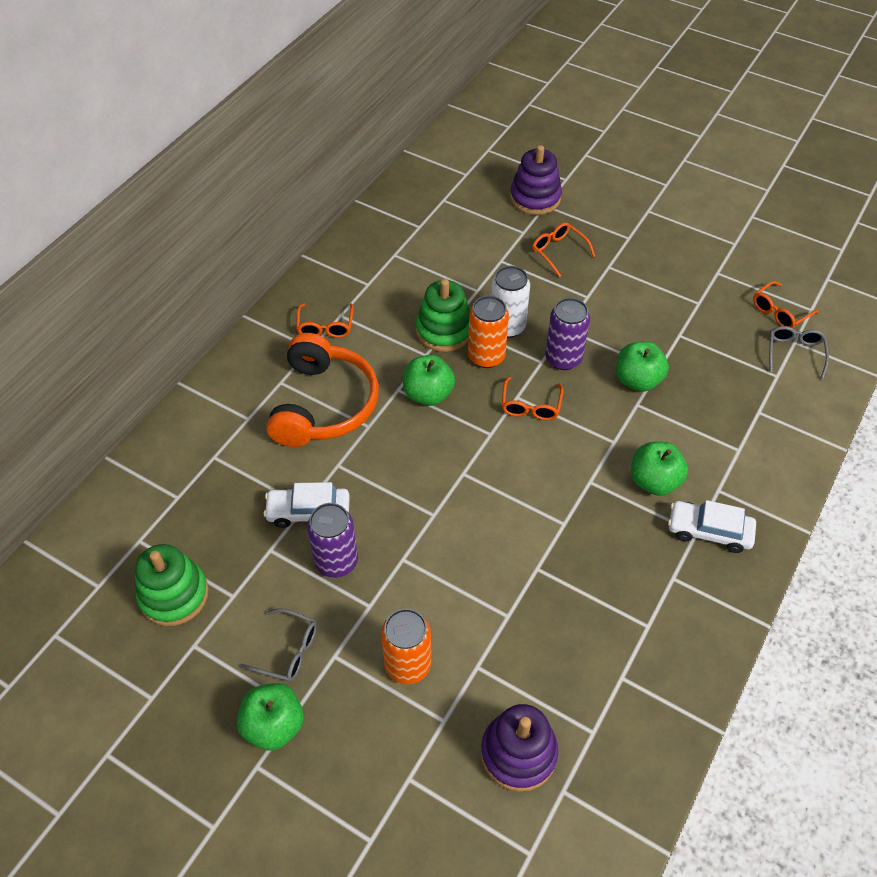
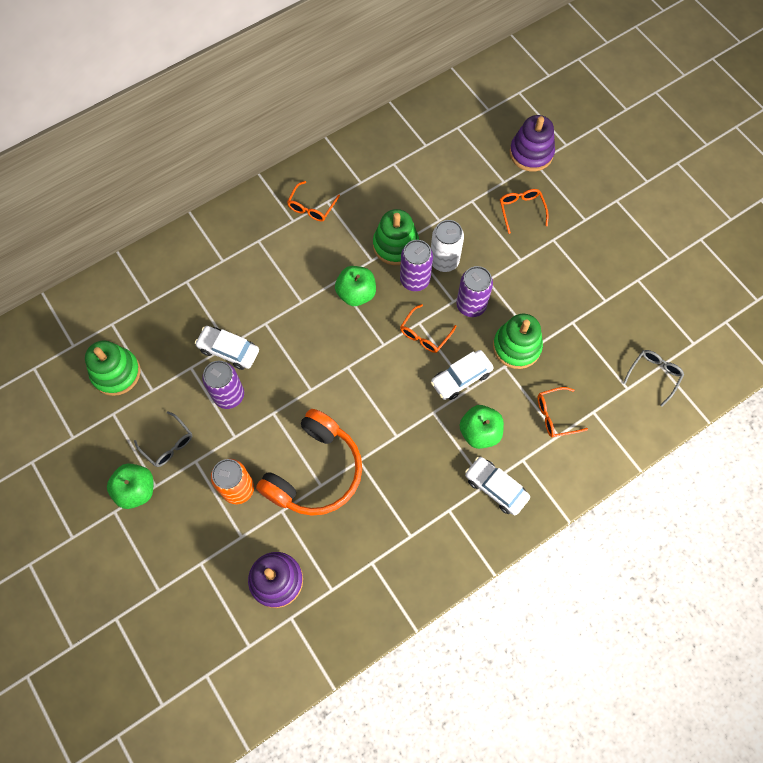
camera: 25 degrees right, 15 degrees up
orange headphones [267,333,379,447] -> orange headphones moved to [256,409,362,516]
orange can [468,296,509,368] -> purple can [400,240,433,291]
green apple [616,341,669,392] -> green stacking toy [493,314,543,369]
orange glasses [753,281,819,328] -> orange glasses moved to [538,387,588,437]
none -> white car [431,350,494,400]

